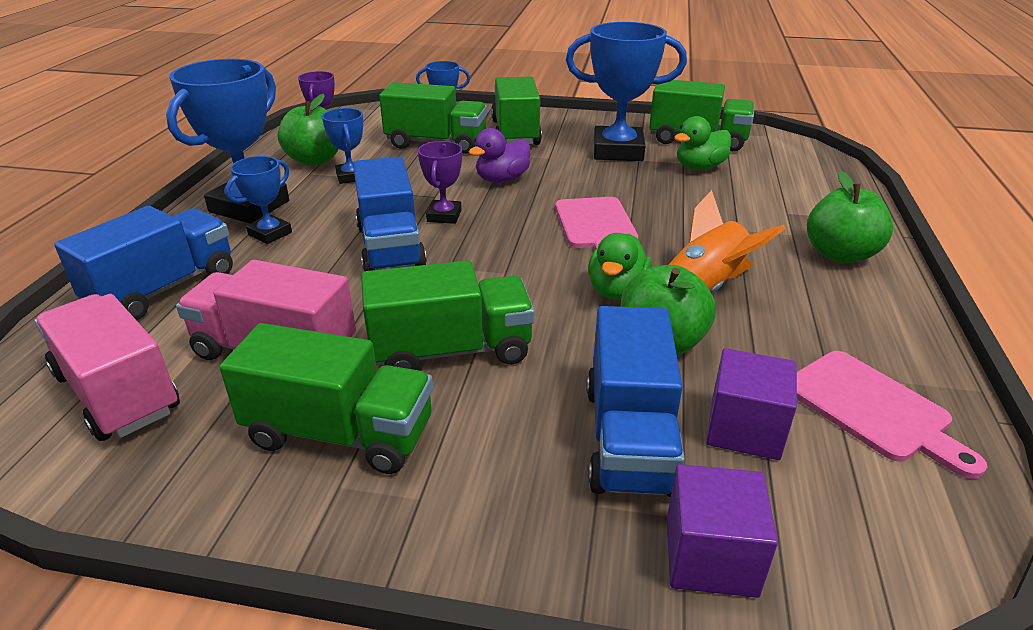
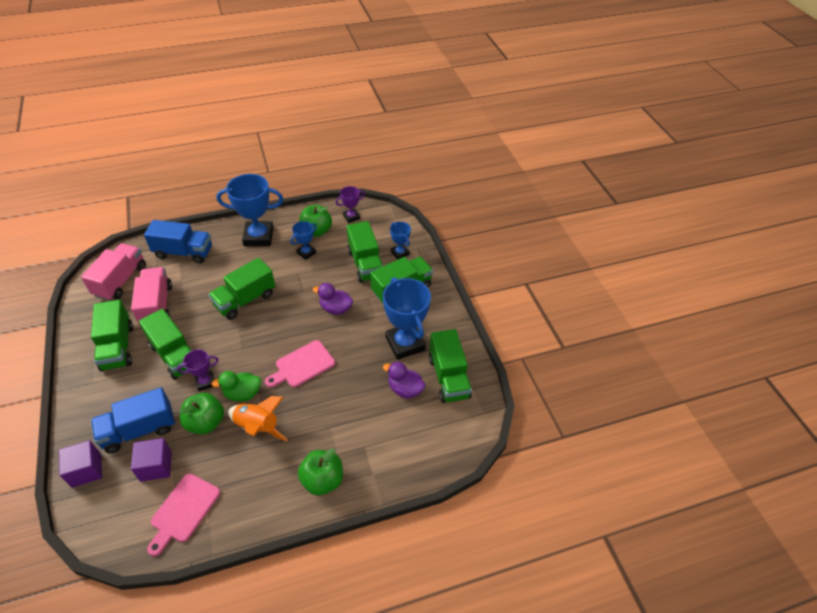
camera: 60 degrees right, 15 degrees up
blue trophy [225,156,292,244] -> none
blue truck [353,157,427,271] -> green truck [208,258,275,320]
purple trophy [418,141,462,224] -> purple trophy moved to [177,349,219,391]
green duck [674,116,731,170] -> purple duck [383,362,425,399]

